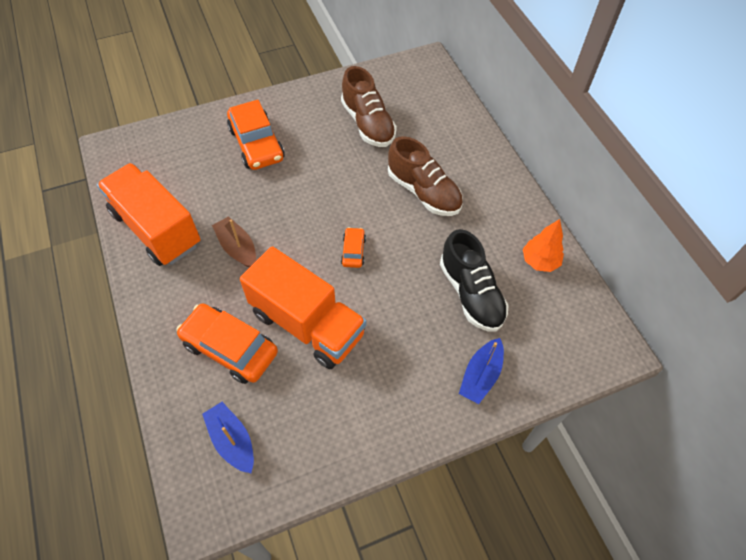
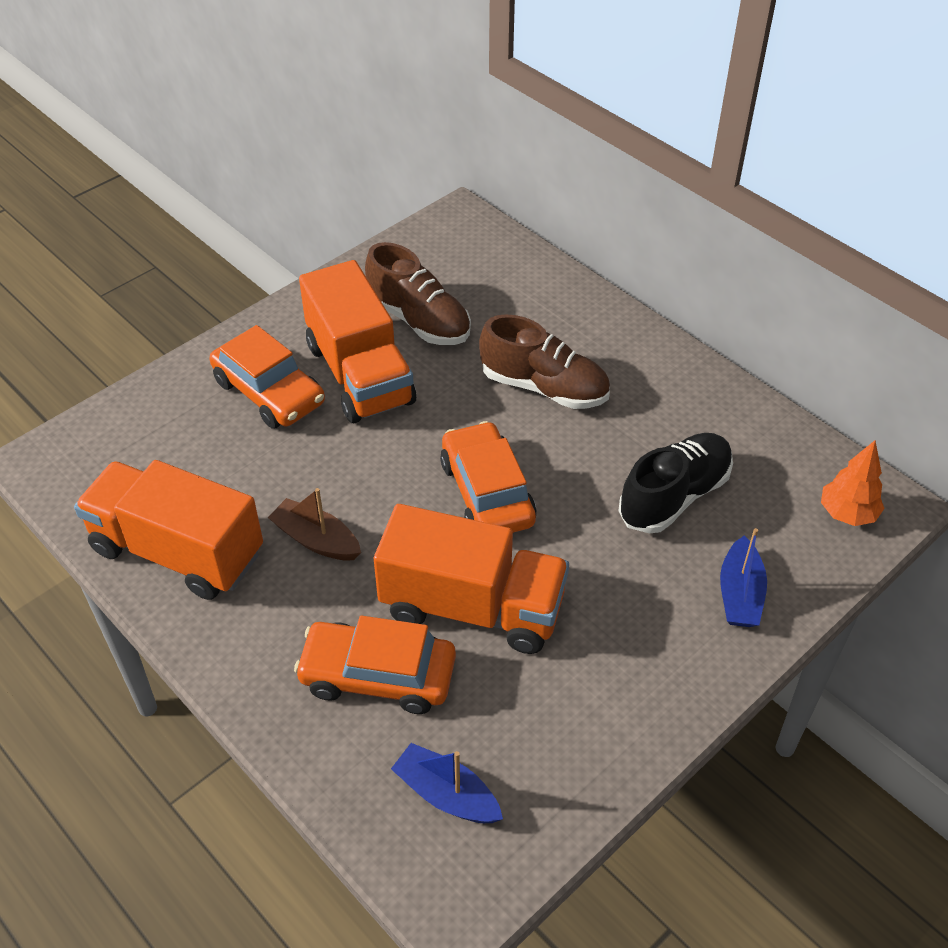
camera: 20 degrees left, 10 degrees down
orange car [341,227,366,268] -> orange car [440,421,537,533], size x1.99
black shoe [440,229,509,332] -> black shoe turned 90 degrees counterclockwise [618,433,733,534]
orange tree [523,219,564,272] -> orange tree moved to [821,440,885,526]
none -> orange truck [299,260,416,423]

